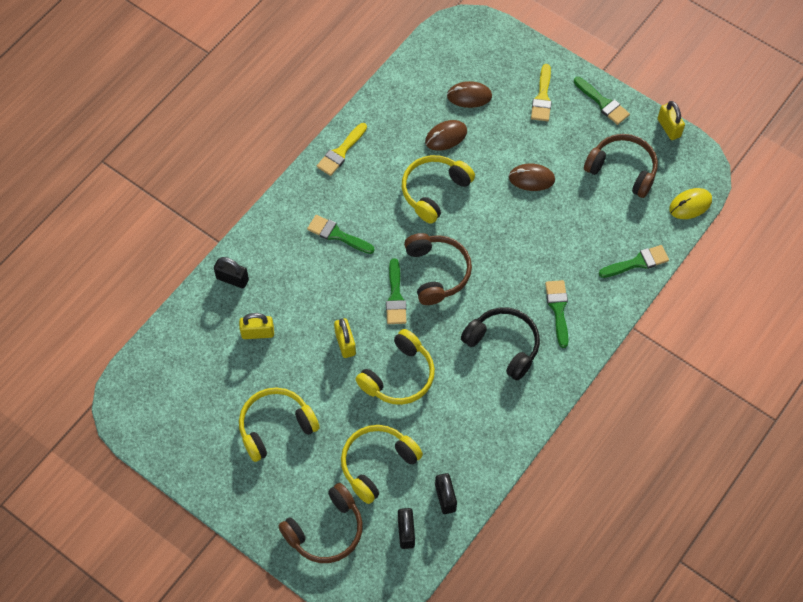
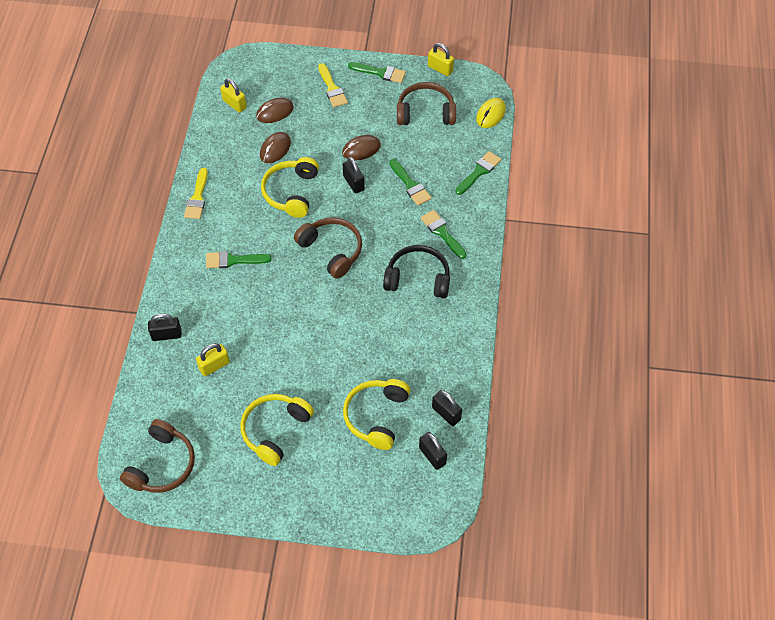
camera: 30 degrees left, 5 degrees down
brown headphones [279,483,363,563] -> brown headphones moved to [120,419,195,493]
yellow padlock [334,318,356,358] -> yellow padlock moved to [220,78,247,113]
yellow headphones [356,329,435,405] -> none
green brush [386,259,406,324] -> green brush moved to [389,159,431,206]
none -> black padlock [343,157,365,193]

